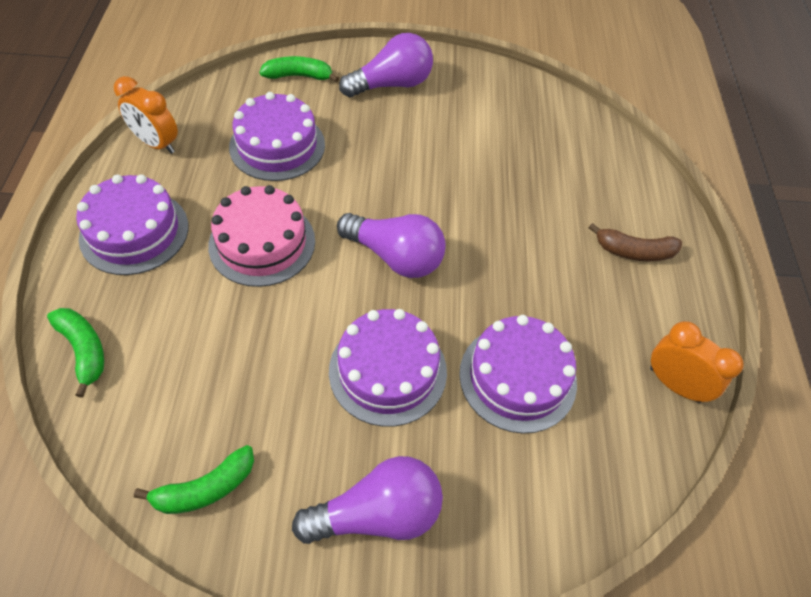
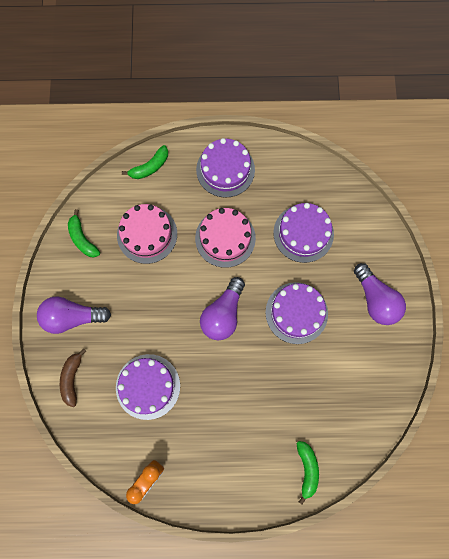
camera: 90 degrees right, 20 degrees up
orange clock [114,76,178,154] -> none
green banana [259,56,339,82] -> green banana moved to [296,441,319,505]
purple light bulb [292,456,443,544] -> purple light bulb turned 105 degrees clockwise [37,296,111,334]
purple cake [329,309,447,427] -> purple cake moved to [265,282,328,344]
brown banana [588,223,682,262] -> brown banana moved to [60,348,86,407]
none -> pink cake [117,204,177,264]

